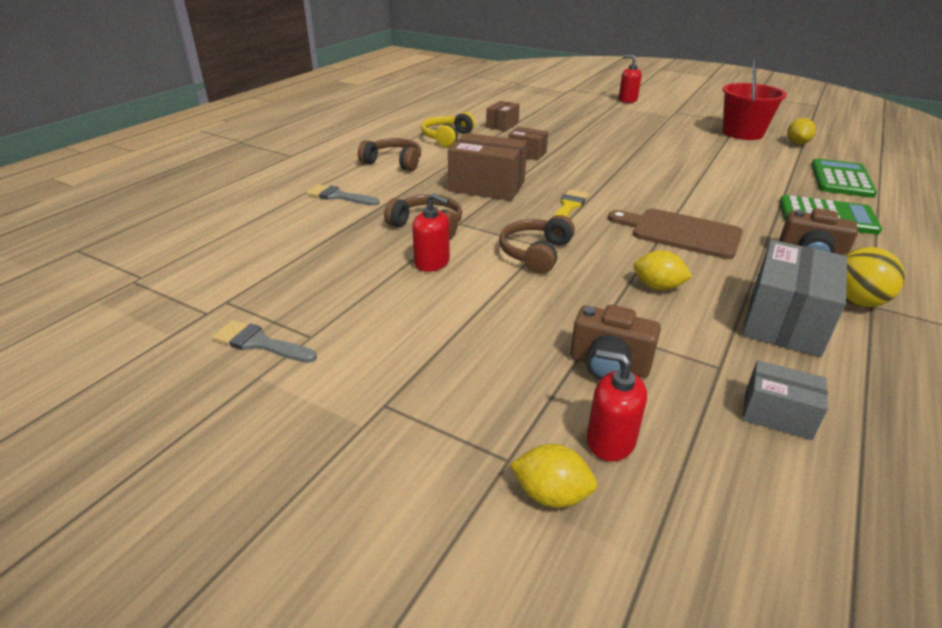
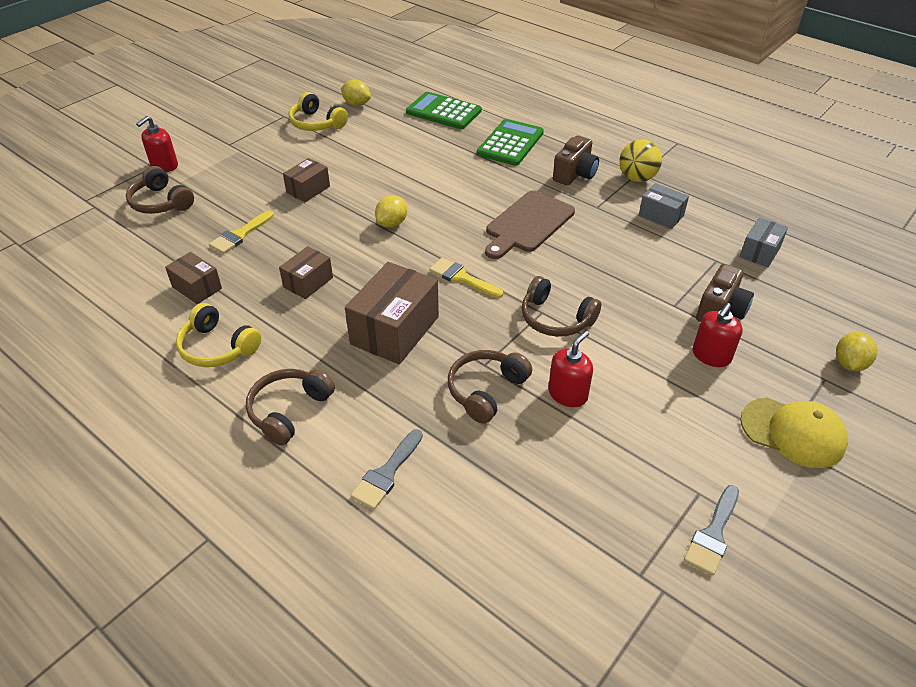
camera: 80 degrees left, 10 degrees up
red soap dispenser [587,349,647,461] -> red soap dispenser moved to [693,303,743,367]
yellow lemon [633,250,693,291] -> yellow lemon moved to [375,195,407,227]
red bucket [723,57,787,140] -> yellow headphones [289,92,348,131]
grey box [742,240,847,357] -> grey box [639,183,689,229], size x0.56
none -> brown headphones [126,166,194,214]
none -> yellow brush [209,210,274,254]
none -> brown box [283,158,330,202]
none -> yellow cap [740,398,848,468]

